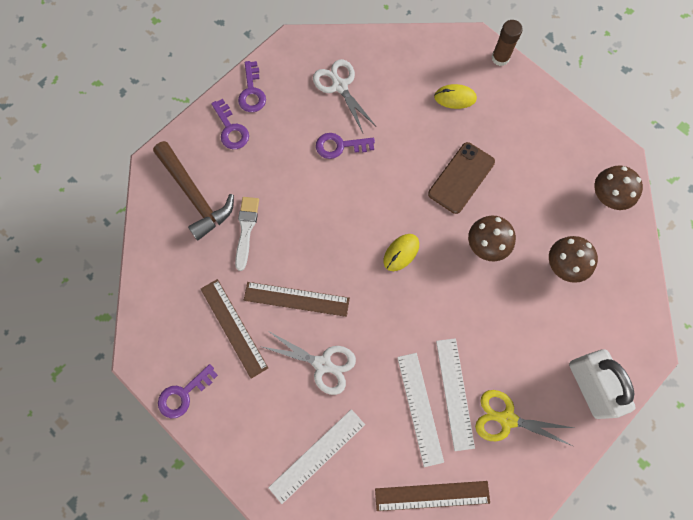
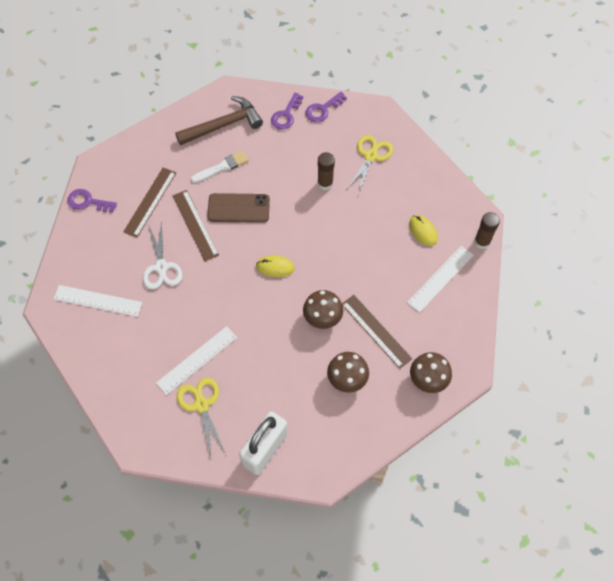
camera: 55 degrees right, 10 degrees down
brown hammer [153,141,234,240] -> brown hammer turned 135 degrees counterclockwise [175,96,263,145]
white scissors [313,59,376,133] -> yellow scissors [346,135,393,195]
purple key [316,133,375,159] -> brown glue stick [317,152,335,190]
brown ruler [375,481,490,511] -> brown ruler moved to [342,295,412,369]
white ruler [397,353,444,467] -> white ruler moved to [407,246,473,313]
brown phone [428,142,495,214] -> brown phone moved to [207,193,270,223]

